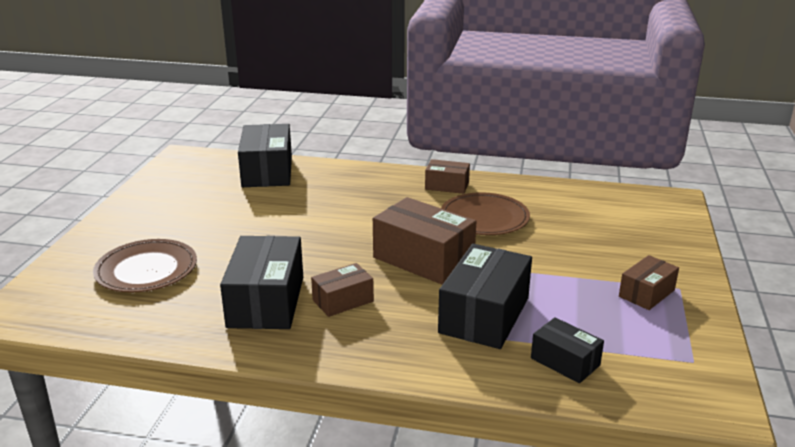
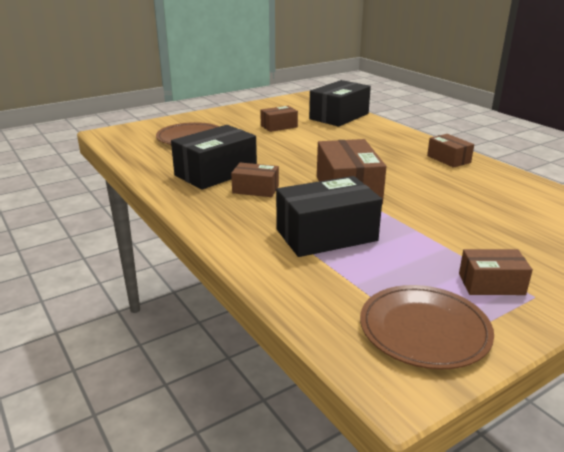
camera: 45 degrees right, 0 degrees up
brown plate [441,192,530,235] -> brown plate moved to [360,285,494,370]
black box [531,317,604,383] -> none
none -> brown box [260,106,298,132]

